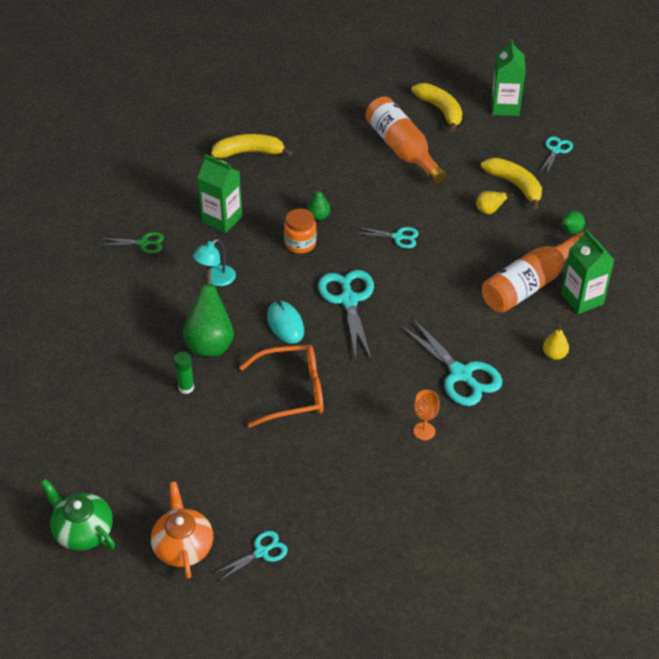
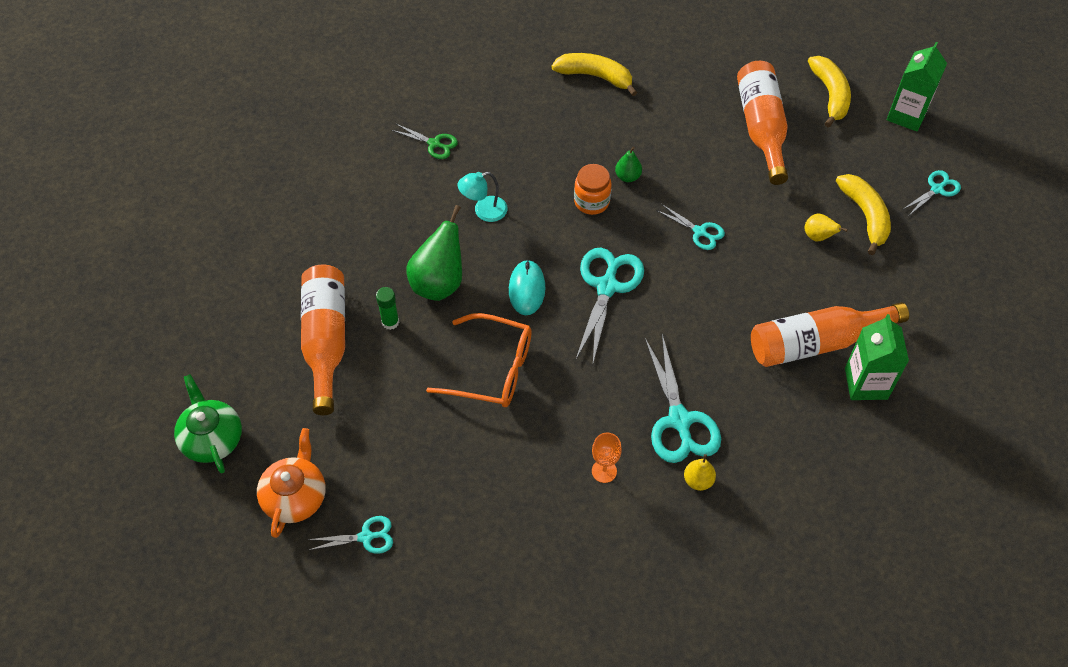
camera: 25 degrees right, 10 degrees up
green carton [197,154,242,233] -> none
yellow pear [543,324,569,360] -> yellow pear moved to [684,454,716,491]
green pear [561,211,585,234] -> none
none -> orange bottle [301,264,345,415]

